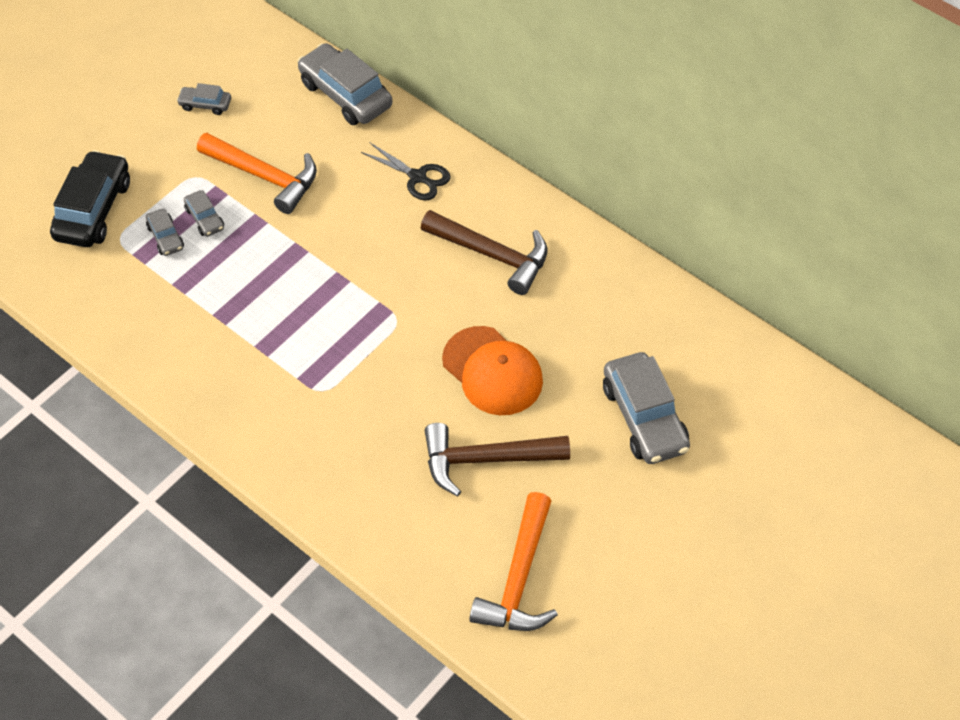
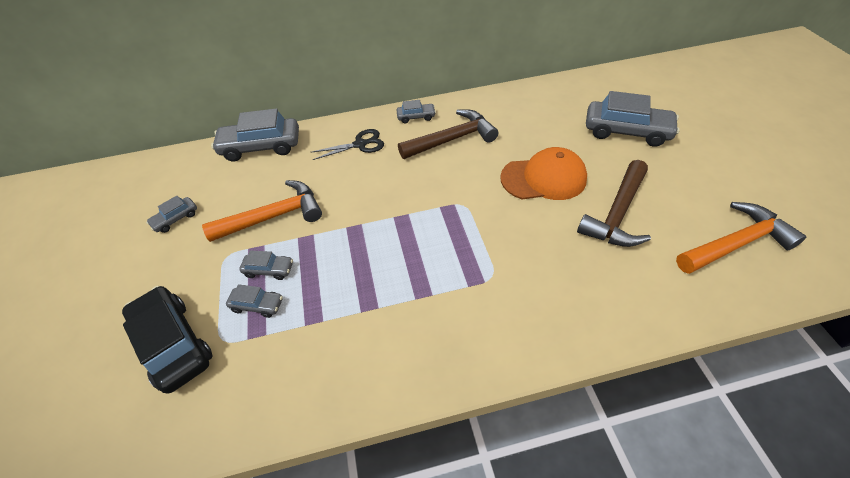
camera: 50 degrees left, 5 degrees down
orange hammer [470,492,558,631] -> orange hammer turned 75 degrees counterclockwise [676,202,806,274]
none -> grey car [396,100,436,123]

